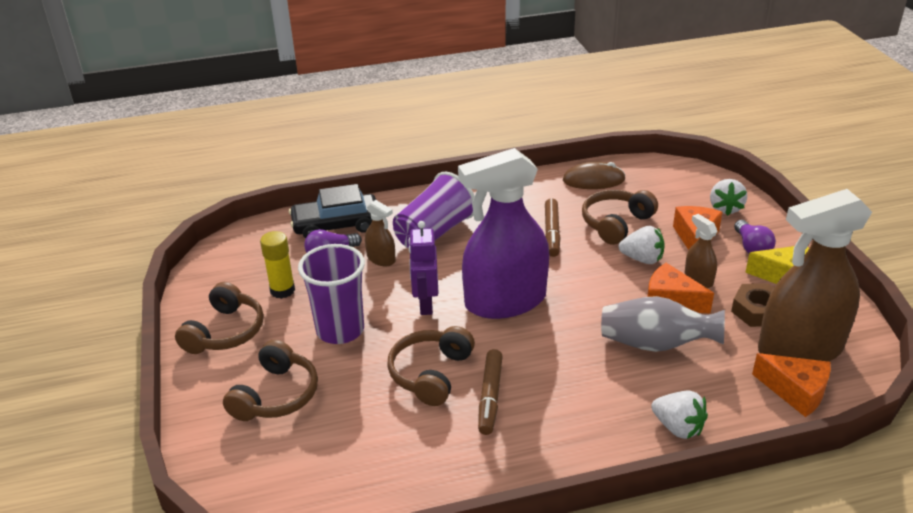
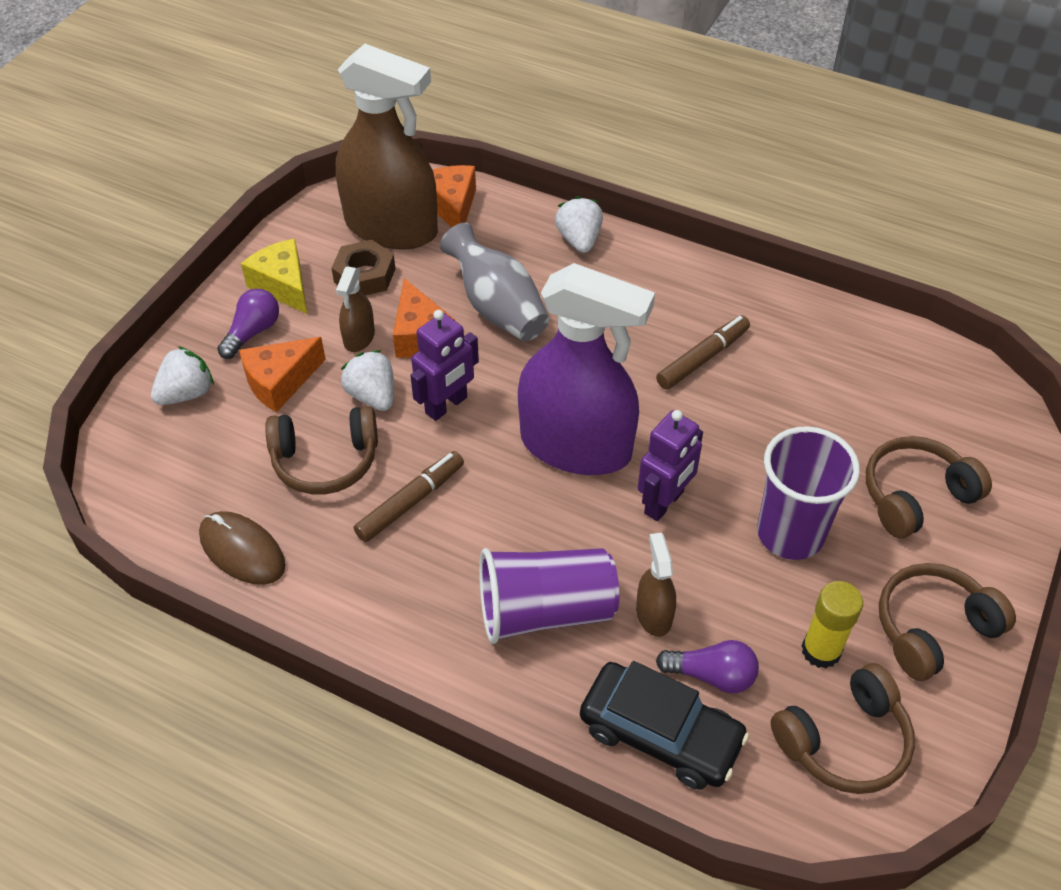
camera: 140 degrees left, 15 degrees up
brown headphones [387,326,475,406] -> brown headphones moved to [771,663,915,794]
none -> purple robot [410,310,479,421]

